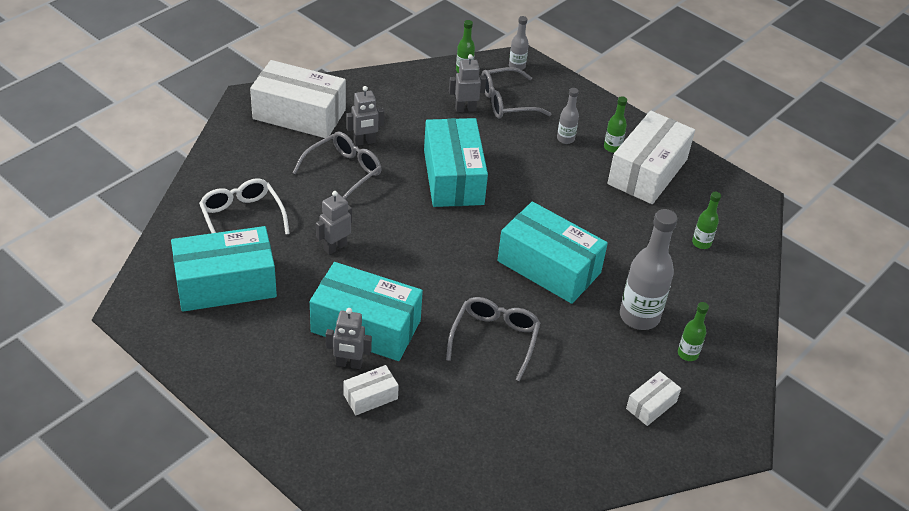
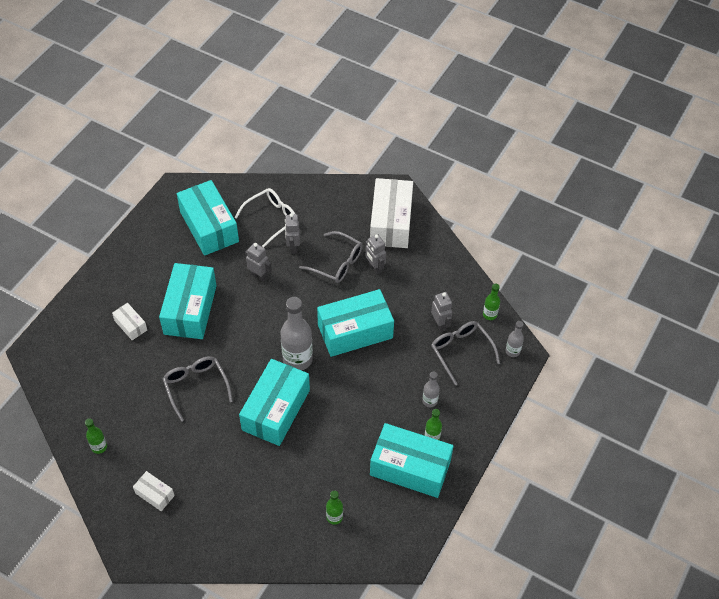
camera: 80 degrees right, 10 degrees up
grey robot [326,308,372,369] -> grey robot moved to [285,213,300,254]
grey glasses [446,297,540,381] -> grey glasses turned 120 degrees counterclockwise [163,356,233,422]
white box [607,111,695,204] -> turquoise box [370,423,454,498]
grey bottle [620,209,678,330] -> grey bottle moved to [280,297,313,370]
green bottle [678,302,709,361] -> green bottle moved to [85,418,107,454]

